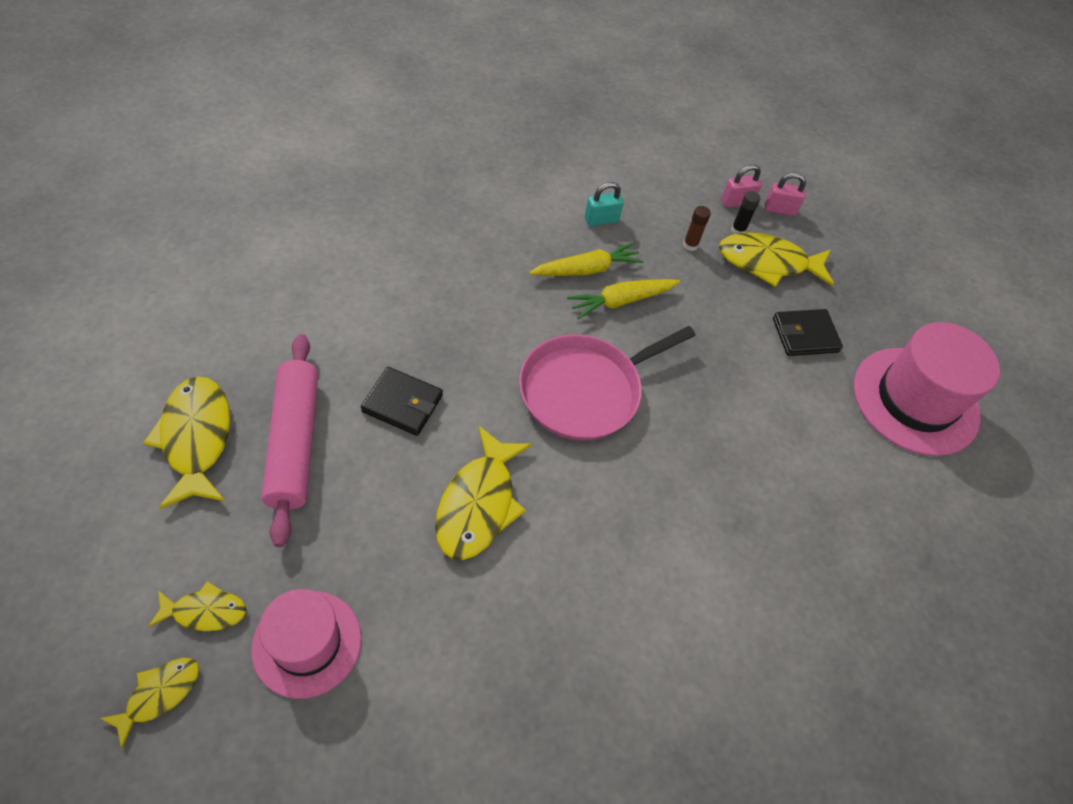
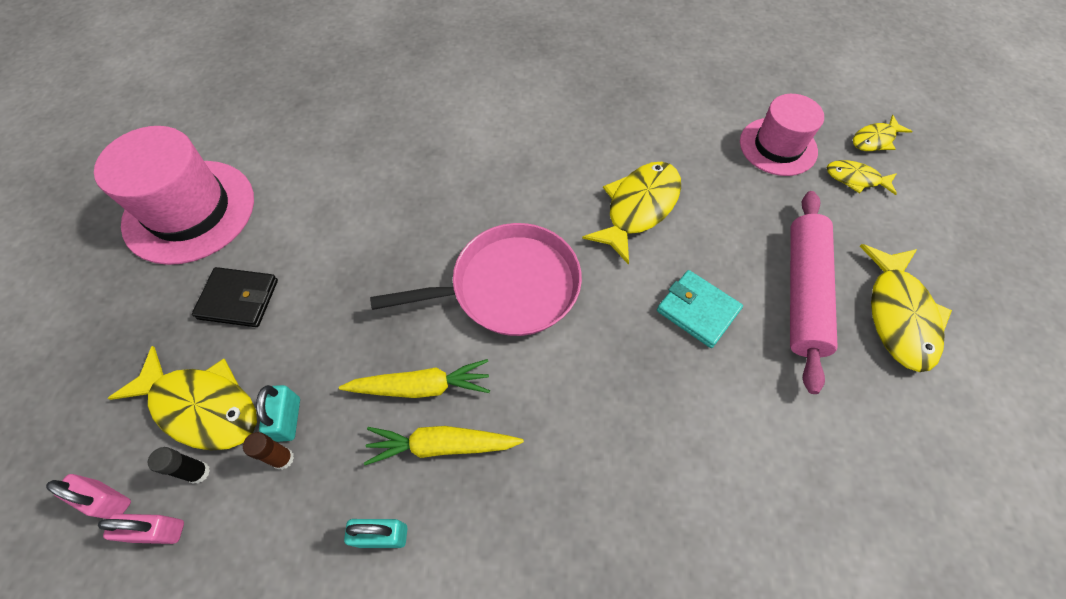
camera: 155 degrees left, 5 degrees up
black wallet [361,367,443,436] -> turquoise wallet [657,270,743,348]
none -> turquoise padlock [256,385,300,442]

